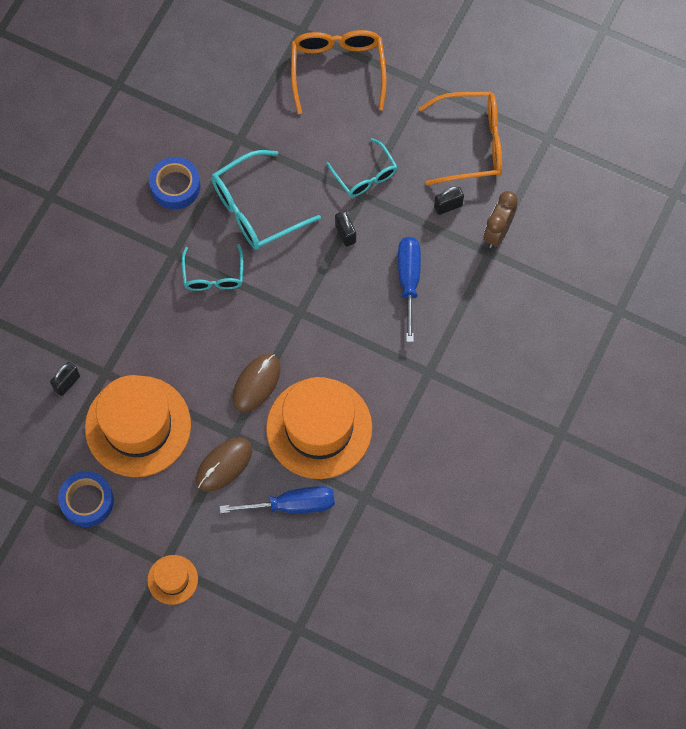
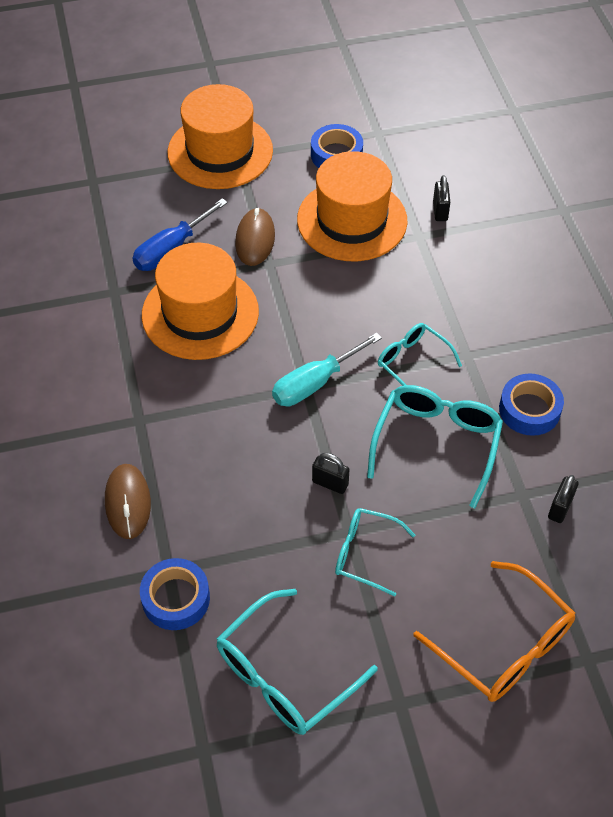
camera: 140 degrees right, 15 degrees down
orange hat [147,555,198,605] -> orange hat [167,84,273,189], size x2.15
brown mouse [232,354,281,413] -> brown mouse moved to [105,464,151,539]
blue screwdriver [398,237,421,342] -> none
orange glasses [419,92,502,185] -> turquoise glasses [217,589,378,735]
black padlock [434,186,464,215] -> black padlock moved to [548,475,579,523]
brown clock [483,191,518,248] -> blue tape [140,558,210,630]
none -> turquoise screwdriver [272,333,382,406]

